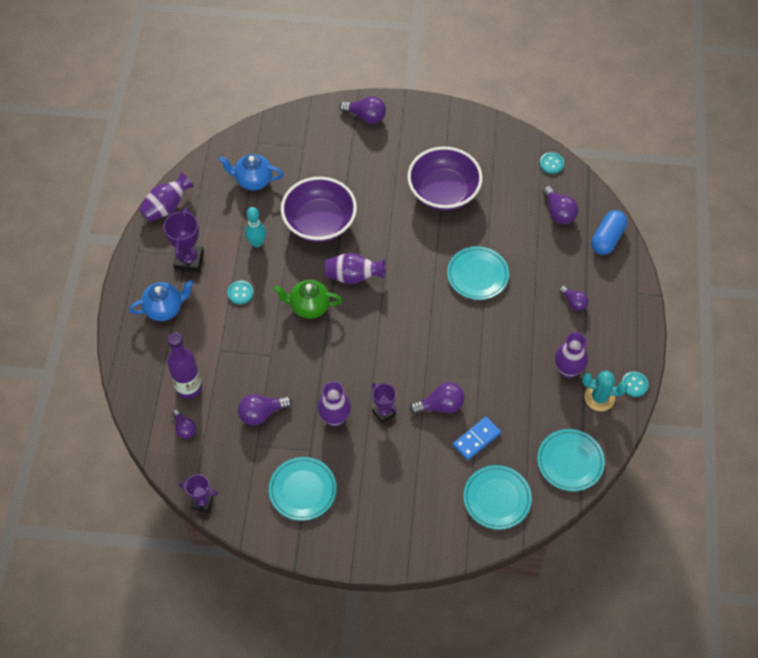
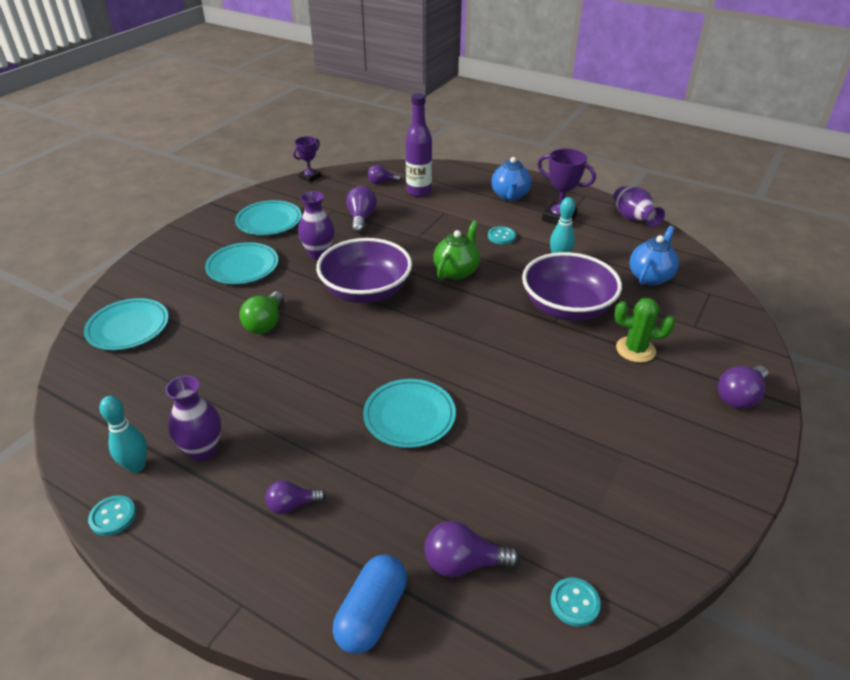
camera: 115 degrees right, 20 degrees down
purple vase [325,253,386,284] -> none
purple trophy [372,383,397,423] -> none
purple bowl [407,146,482,211] -> purple bowl moved to [316,238,412,303]
purple light bulb [410,382,464,414] -> green light bulb [239,292,284,334]
blue domino [453,417,501,460] -> none
turquoise plate [537,429,605,491] -> turquoise plate moved to [205,242,278,284]
turquoise cactus [582,371,628,411] -> turquoise bowling pin [100,396,147,473]
blue capsule [591,210,627,255] -> blue capsule turned 60 degrees clockwise [333,555,407,654]
none -> green cactus [614,298,675,363]

